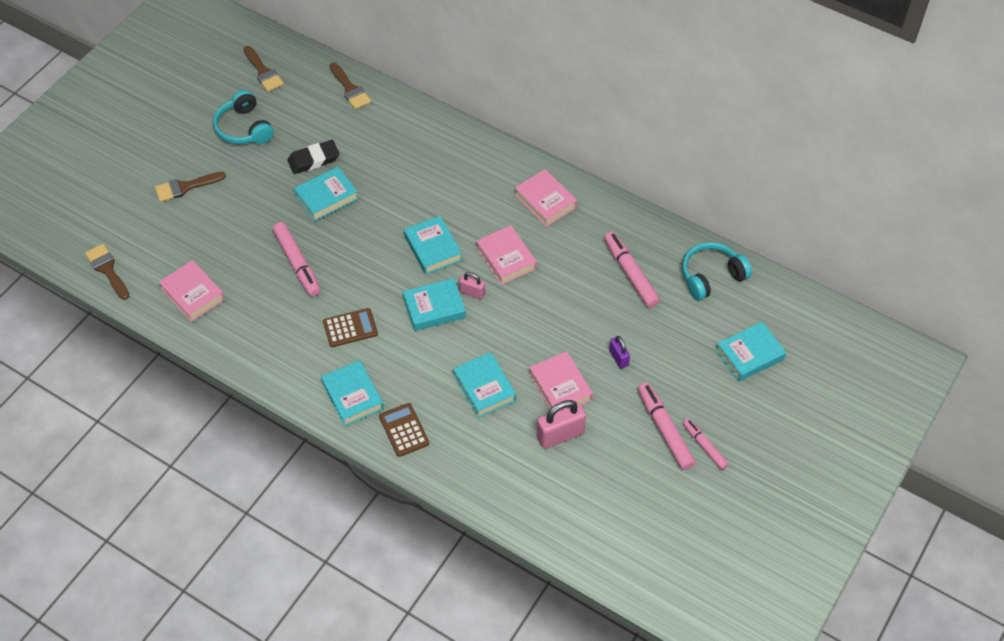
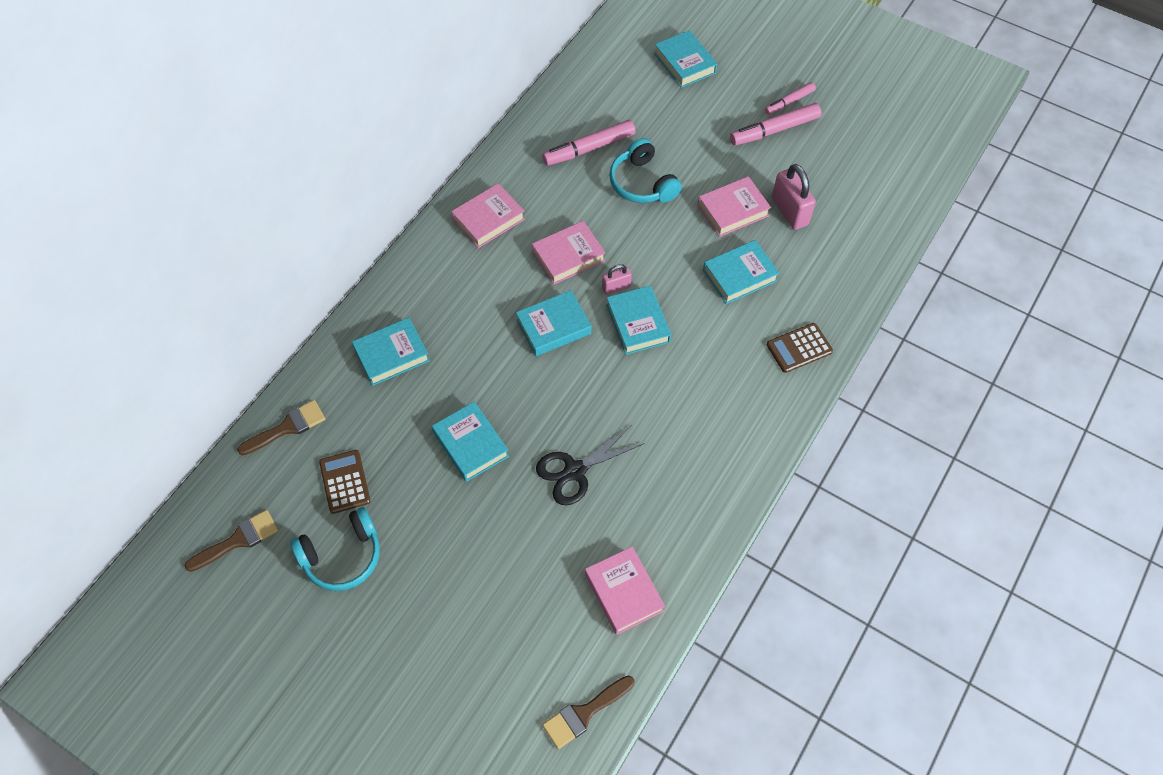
camera: 90 degrees left, 5 degrees up
brown brush [155,172,226,202] -> none
pink book [159,260,225,322] -> pink book turned 75 degrees counterclockwise [585,547,665,635]
pink marker [273,222,321,297] -> black scissors [536,426,645,505]
black eraser [287,140,339,174] -> none
turquoise book [321,360,384,426] -> turquoise book moved to [352,318,430,386]
brown calculator [323,308,378,347] -> brown calculator moved to [319,450,371,514]
pink padlock [459,272,485,300] -> pink padlock turned 45 degrees clockwise [602,264,632,295]
purple padlock [609,336,630,369] -> none
turquoise headphones [682,242,752,300] -> turquoise headphones moved to [609,138,682,203]

